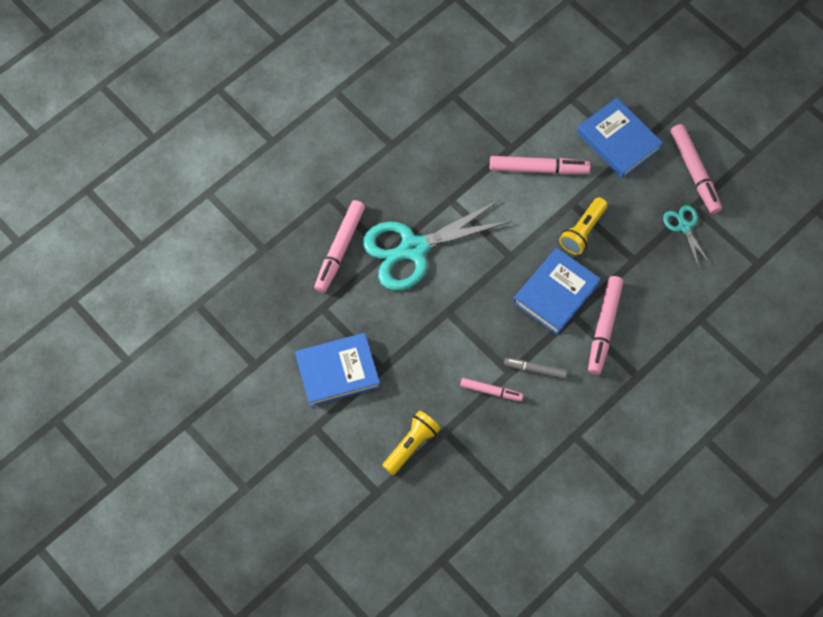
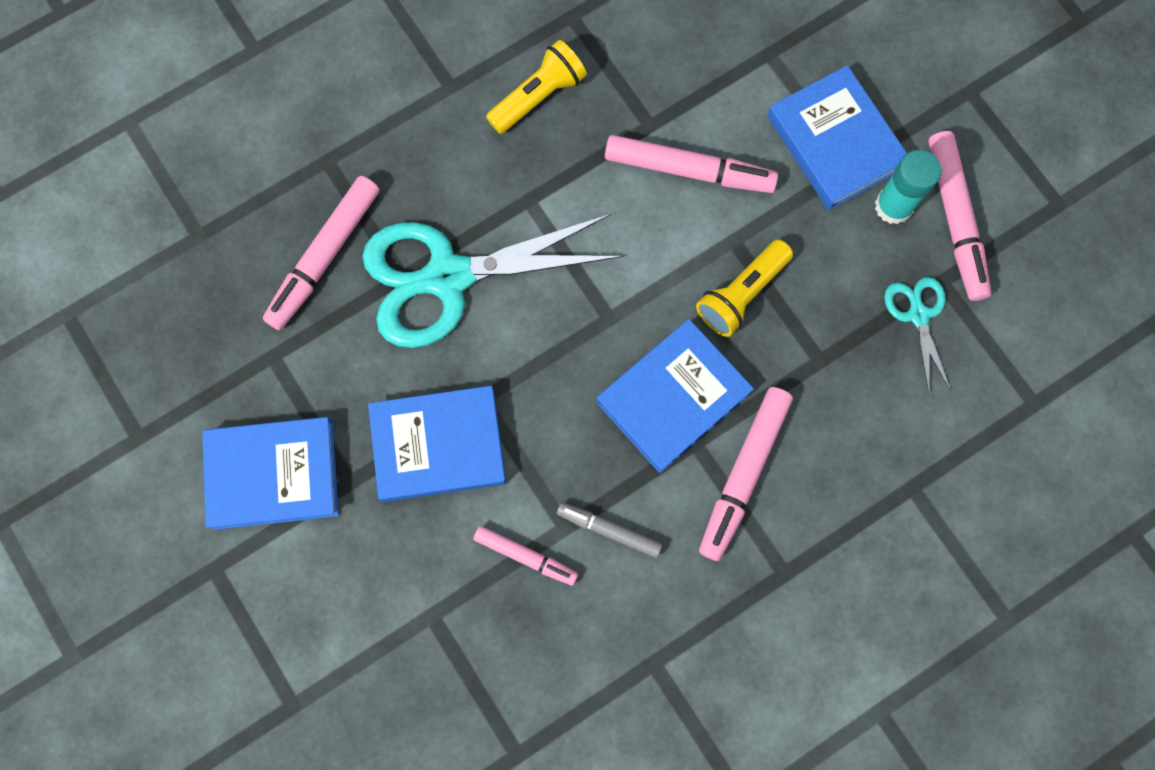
camera: 10 degrees right, 10 degrees up
yellow flashlight [382,411,441,475] -> yellow flashlight moved to [486,40,587,134]
none -> blue book [368,386,506,502]
none -> turquoise glue stick [875,150,941,224]

